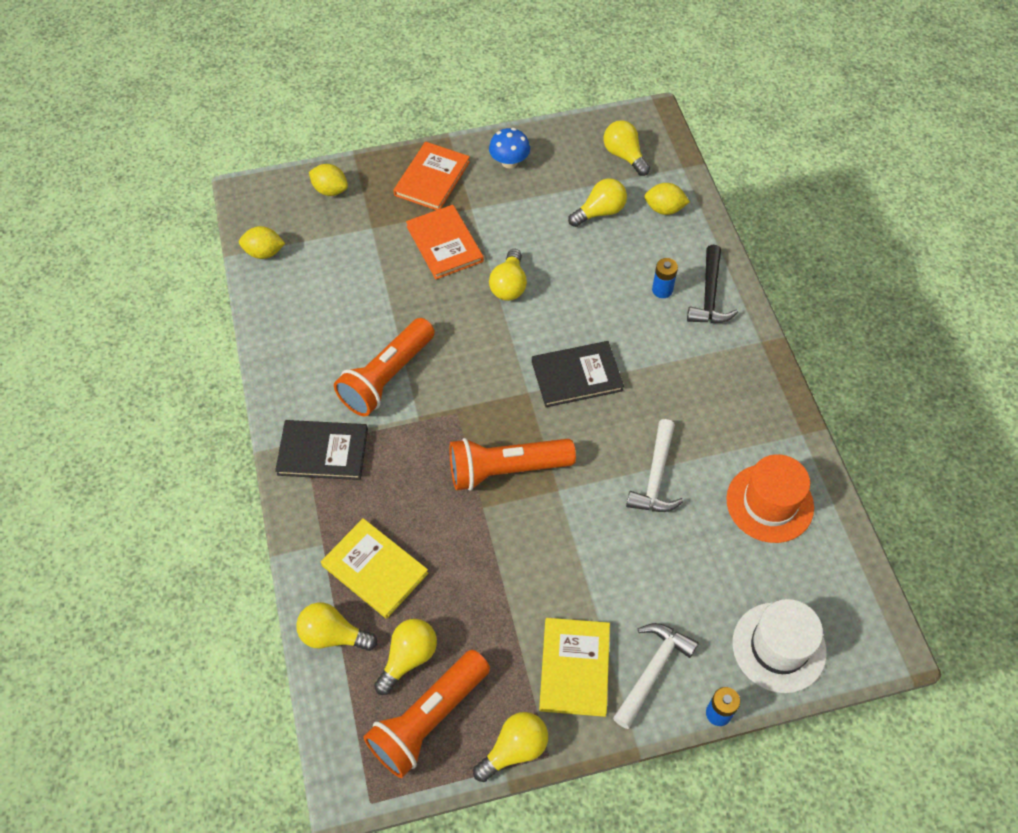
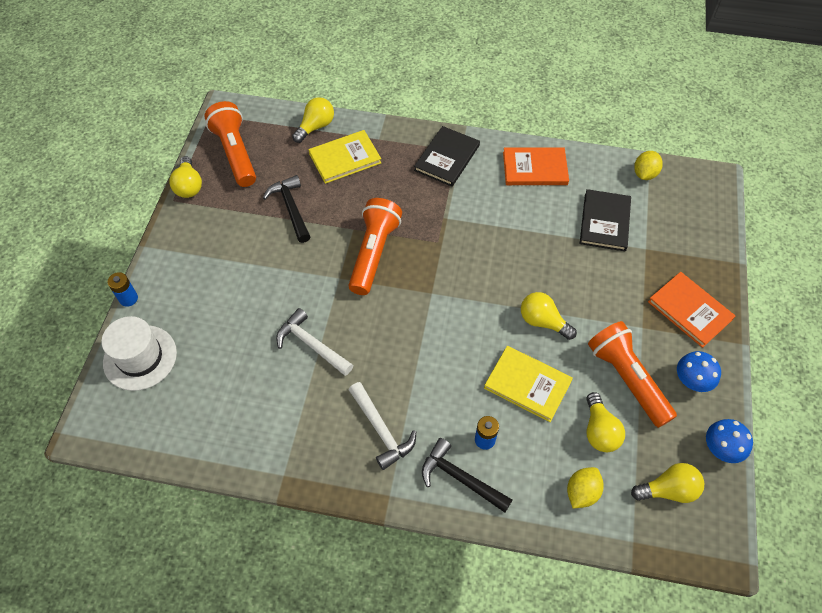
camera: 115 degrees right, 0 degrees up
yellow lemon [309,164,348,196] -> none
orange flashlight [334,318,435,416] -> orange flashlight moved to [588,321,677,428]
yellow light bulb [374,619,437,695] -> none
orange book [406,205,484,279] -> orange book moved to [503,147,569,185]
black book [532,341,624,407] -> black book moved to [580,189,631,251]
yellow book [539,618,610,717] -> yellow book moved to [484,346,573,422]
white hammer [613,623,699,729] -> white hammer moved to [349,382,416,470]
orange hat [726,454,814,543] -> none
none -> black hammer [263,175,310,243]
none -> blue mushroom [706,419,753,463]

